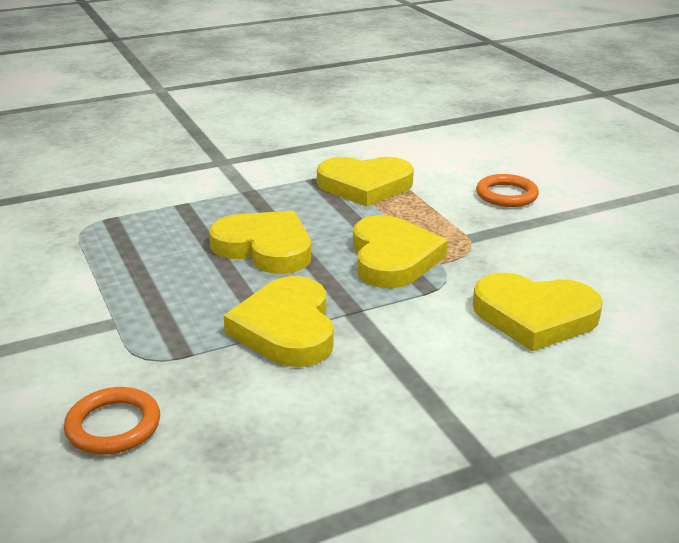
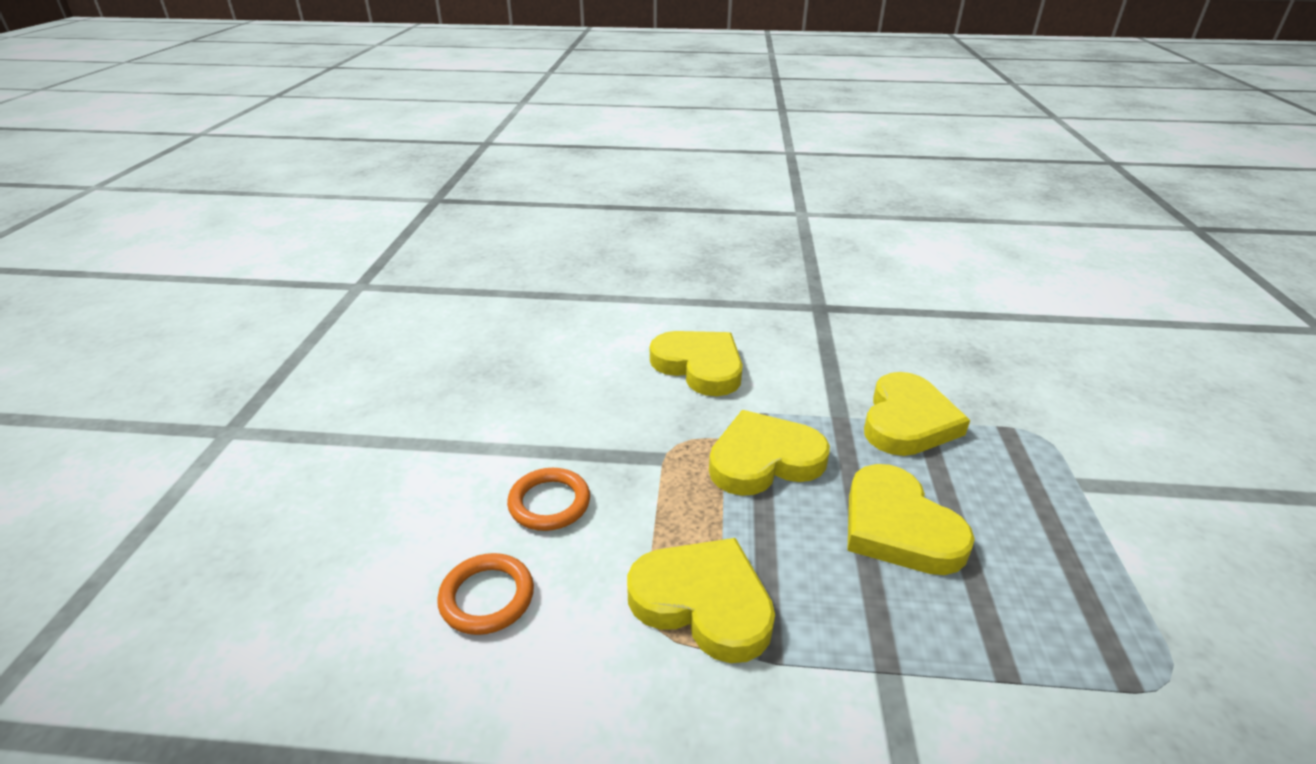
camera: 150 degrees left, 5 degrees up
orange ring [64,387,160,455] -> orange ring moved to [437,553,534,635]
yellow heart [353,215,448,288] -> yellow heart turned 45 degrees clockwise [709,410,830,496]

